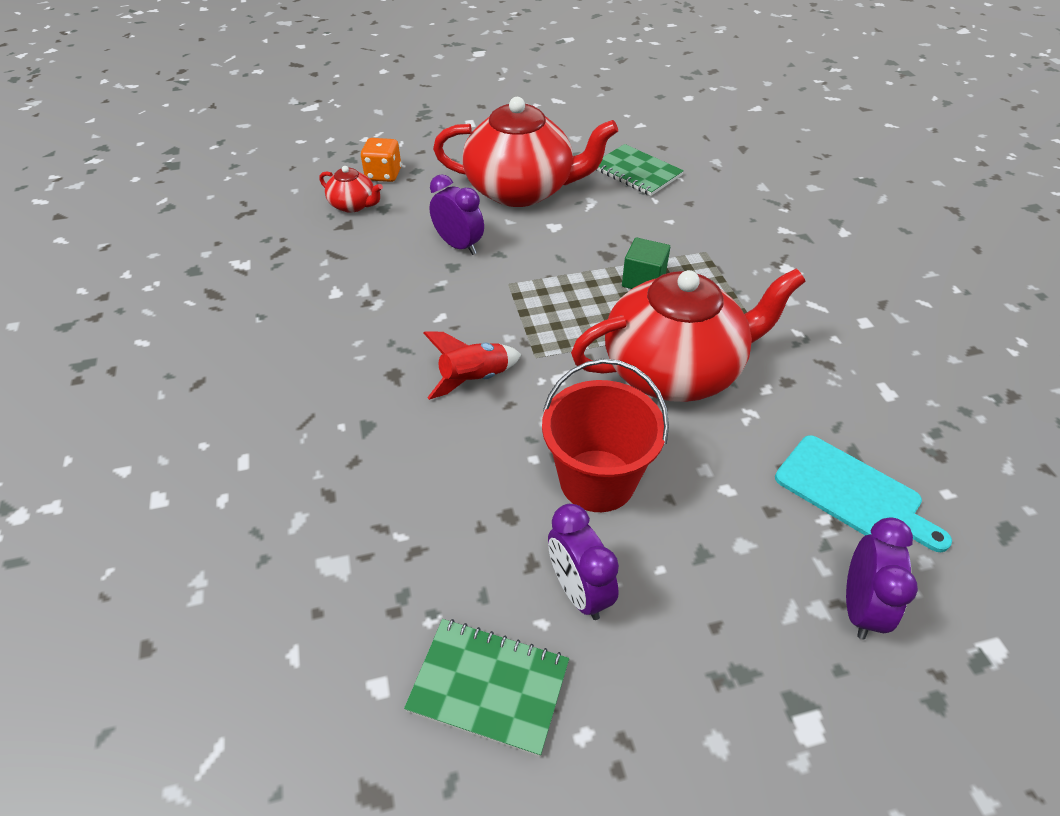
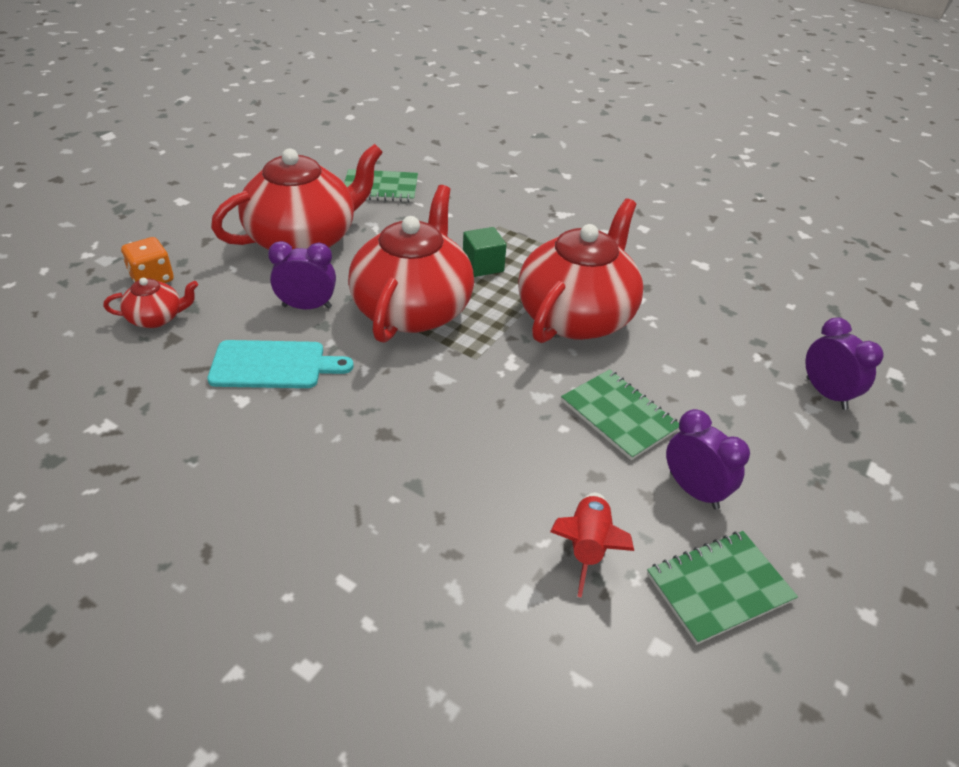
camera: 45 degrees left, 5 degrees down
red rocket [423,331,521,400] -> red rocket moved to [550,493,634,598]
red bucket [542,359,669,512] -> green notebook [561,369,679,460]
purple clock [548,504,619,620] -> purple clock turned 150 degrees counterclockwise [666,409,750,510]
turquoise cutting board [775,435,952,552] -> turquoise cutting board moved to [207,340,354,388]
none -> red teapot [348,185,474,343]

